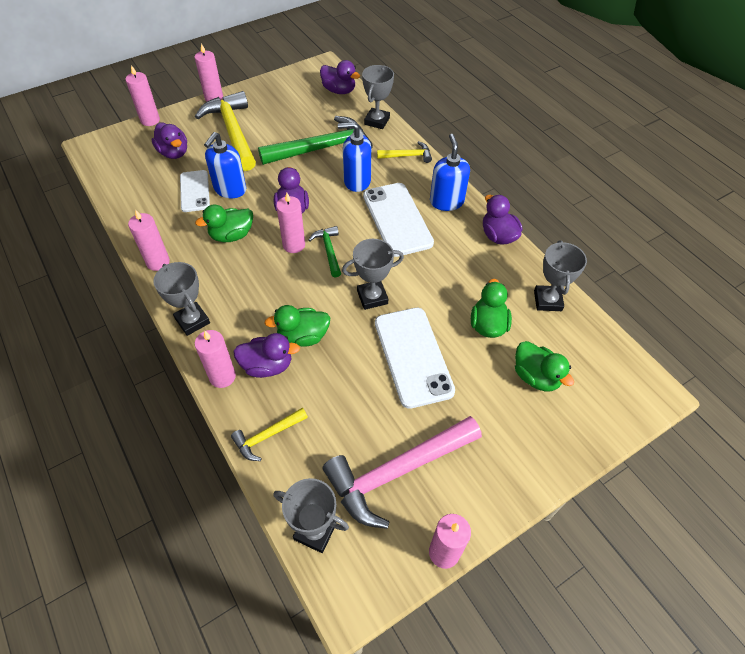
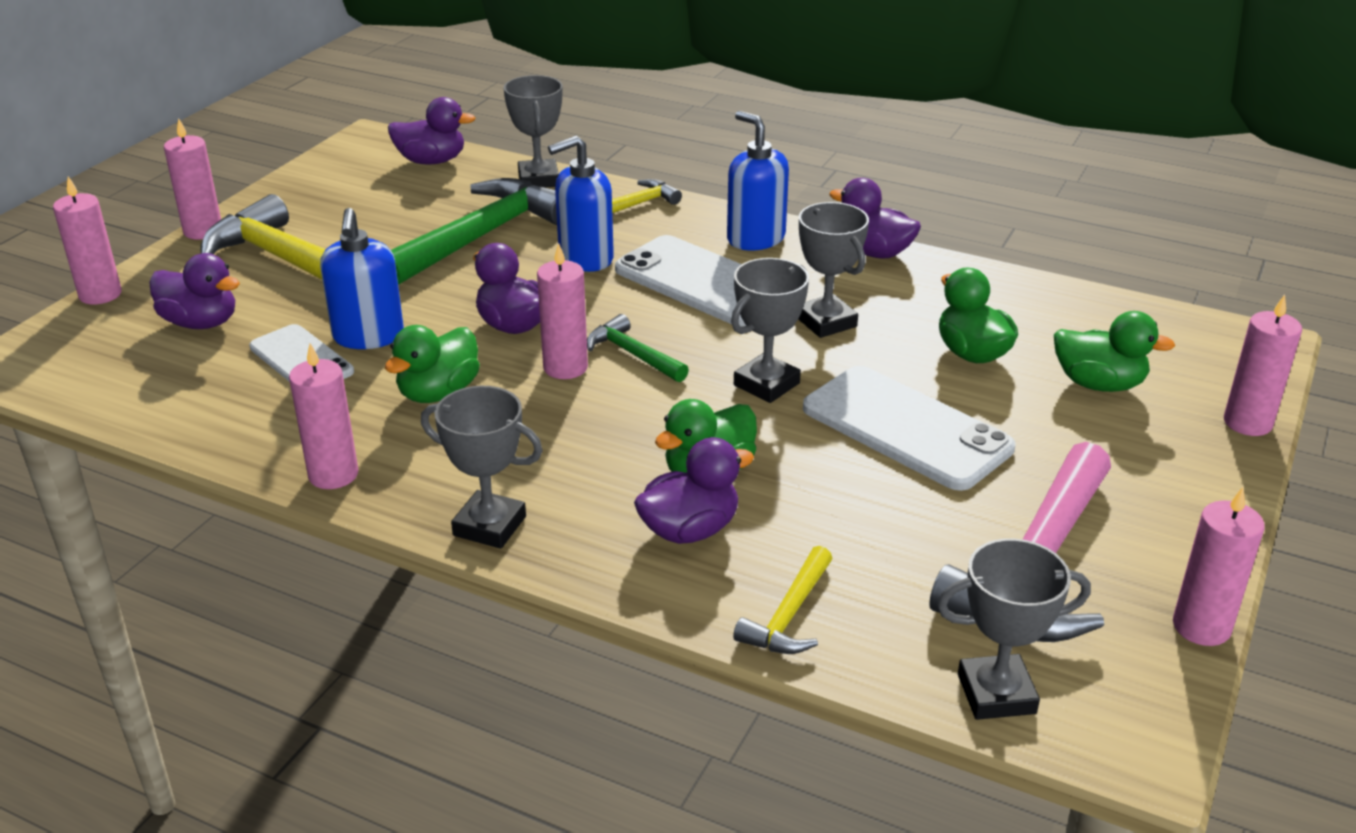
camera: 30 degrees left, 20 degrees down
pink candle [195,330,236,388] -> pink candle moved to [1224,295,1302,436]
grey trophy [534,240,587,311] -> grey trophy moved to [798,202,869,338]

